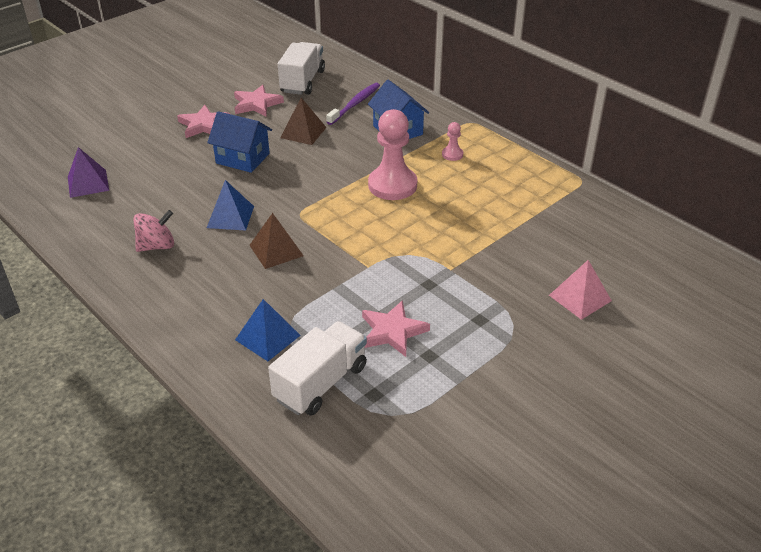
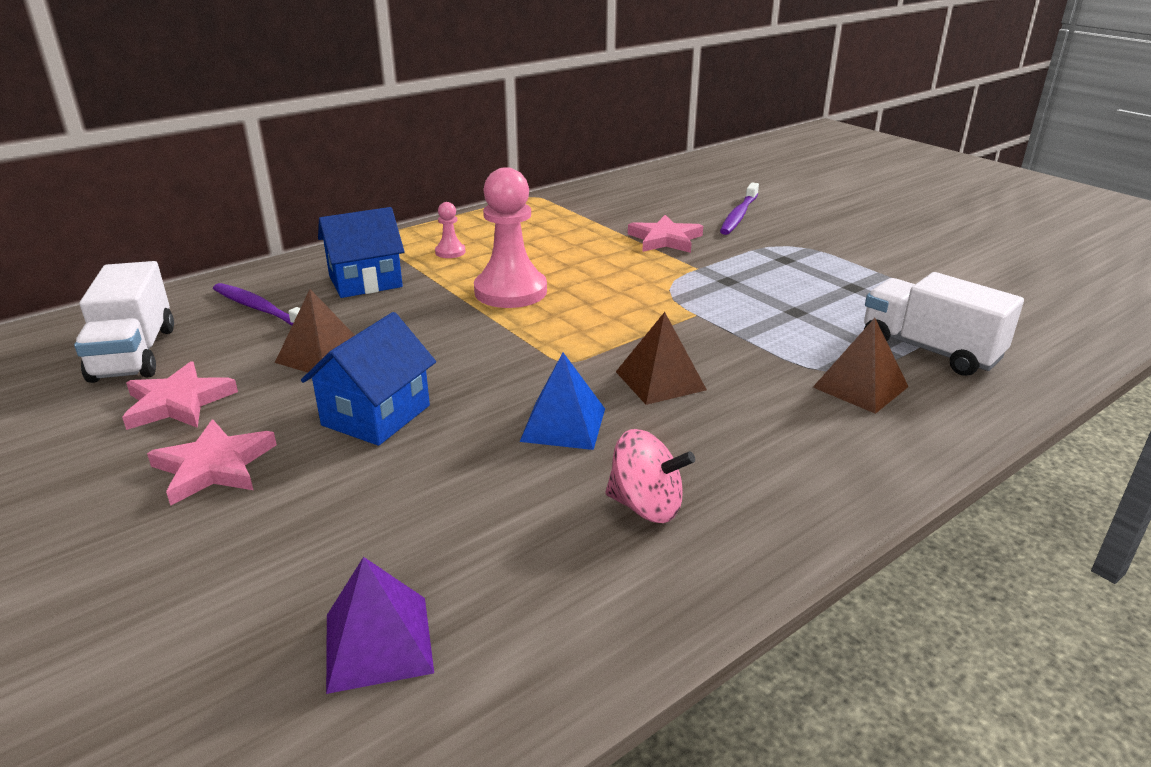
camera: 85 degrees left, 10 degrees down
pink spinning top [133,210,174,252] -> pink spinning top turned 135 degrees clockwise [605,429,695,523]
blue pyramid [235,299,301,361] -> brown pyramid [813,318,908,414]
white truck [278,42,325,95] -> white truck turned 120 degrees counterclockwise [74,261,174,383]
pink star [362,300,430,357] -> pink star moved to [628,215,703,253]
pink pyramid [549,260,612,320] -> purple toothbrush [720,182,759,235]

